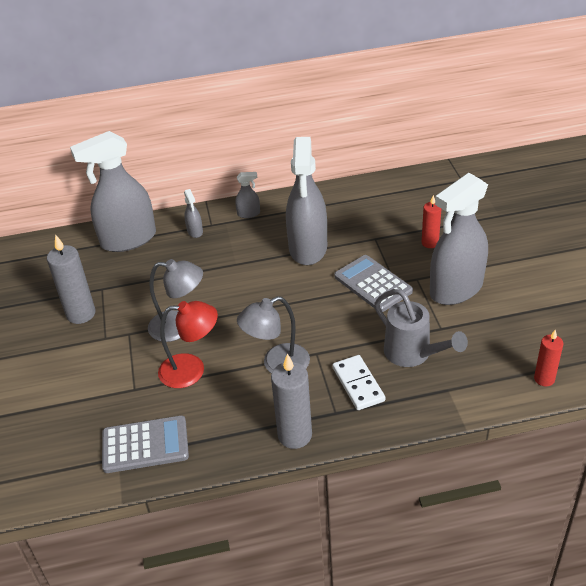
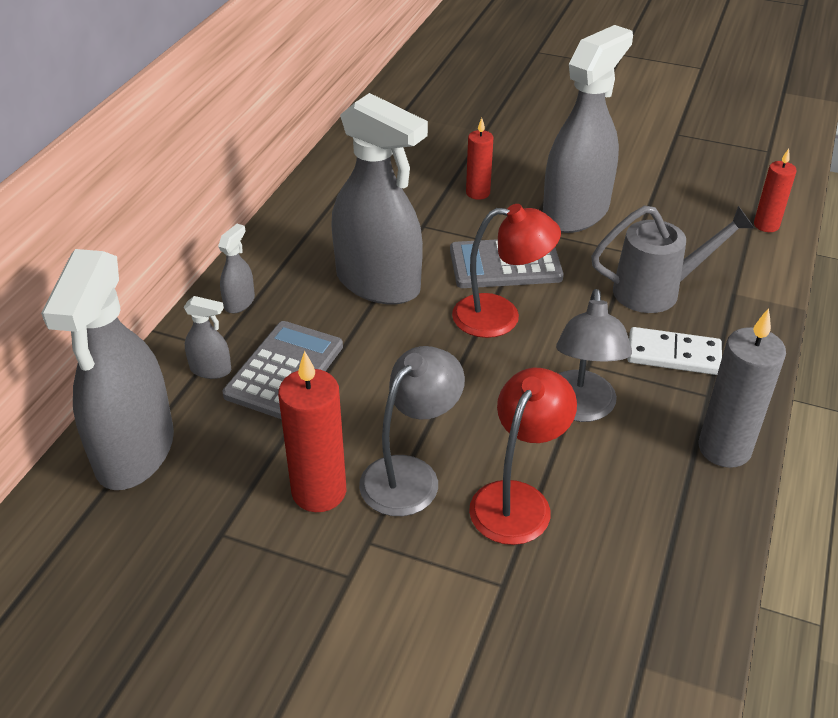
camera: 60 degrees left, 0 degrees up
grey candle [47,234,96,324] -> none
grey calculator [102,415,189,473] -> grey calculator moved to [222,321,343,419]
grey spray bottle [430,173,488,305] -> grey spray bottle turned 135 degrees counterclockwise [543,25,633,233]
none -> red candle [278,351,346,512]
none -> red lamp [452,204,561,338]

